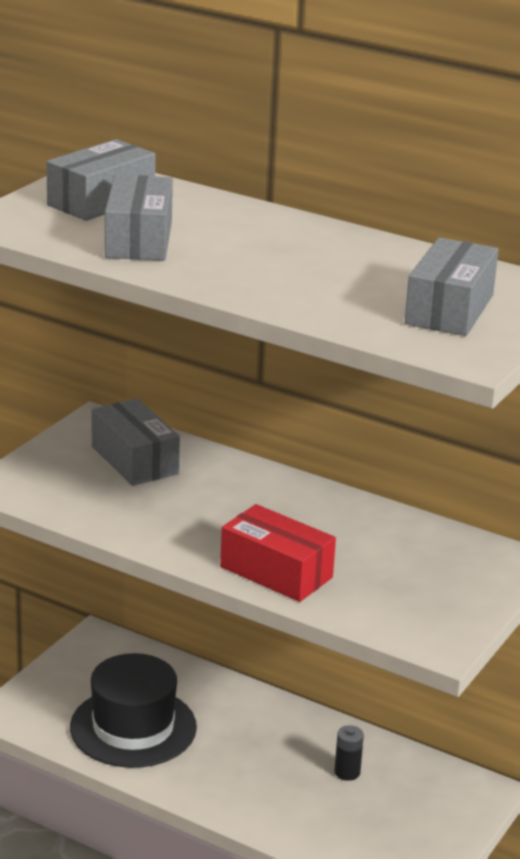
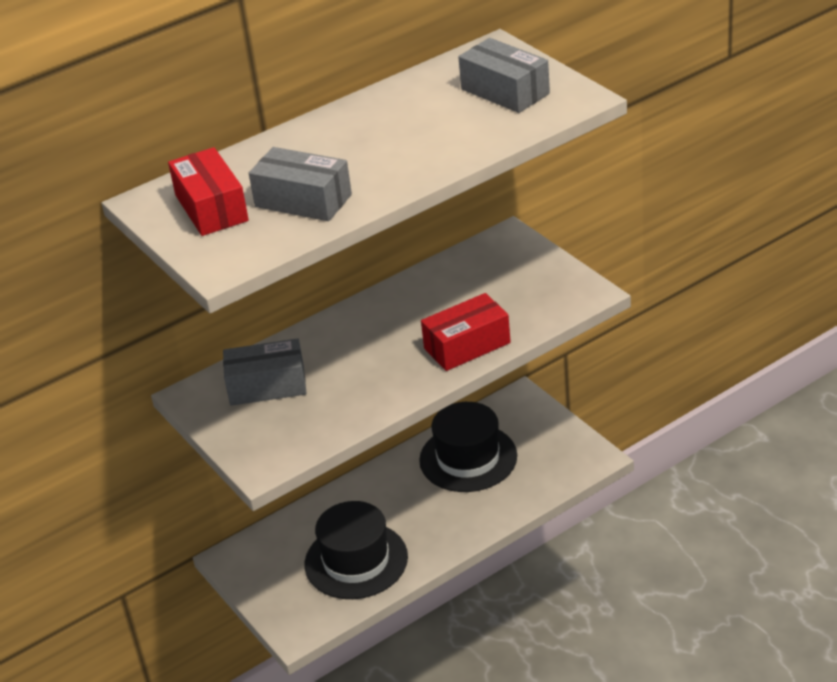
camera: 60 degrees left, 10 degrees up
grey box [46,139,156,221] -> red box [168,147,249,236]
black battery [334,725,364,781] -> black hat [419,402,517,492]

